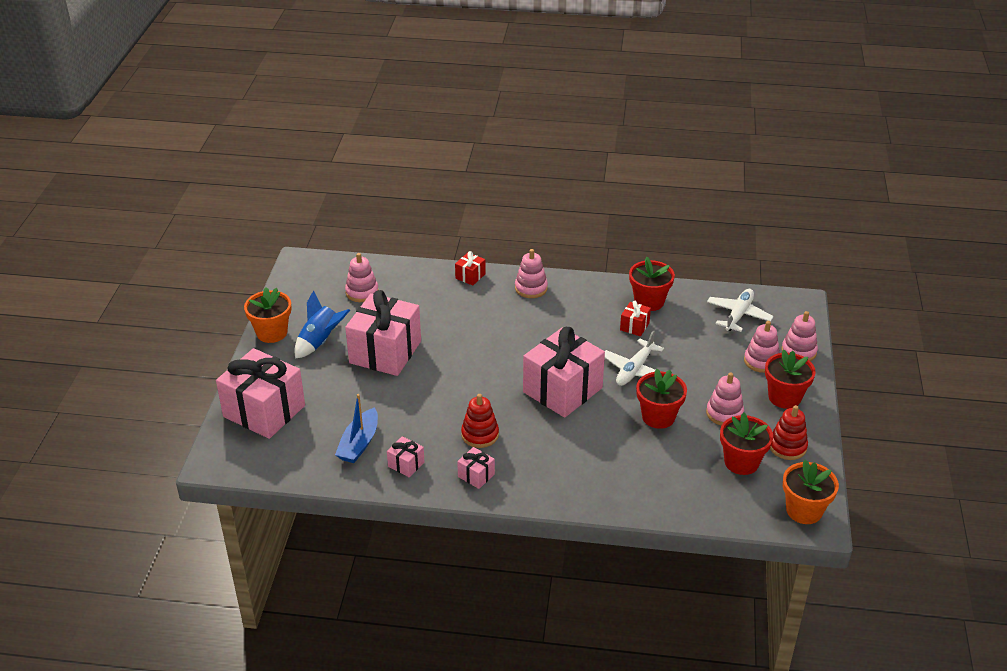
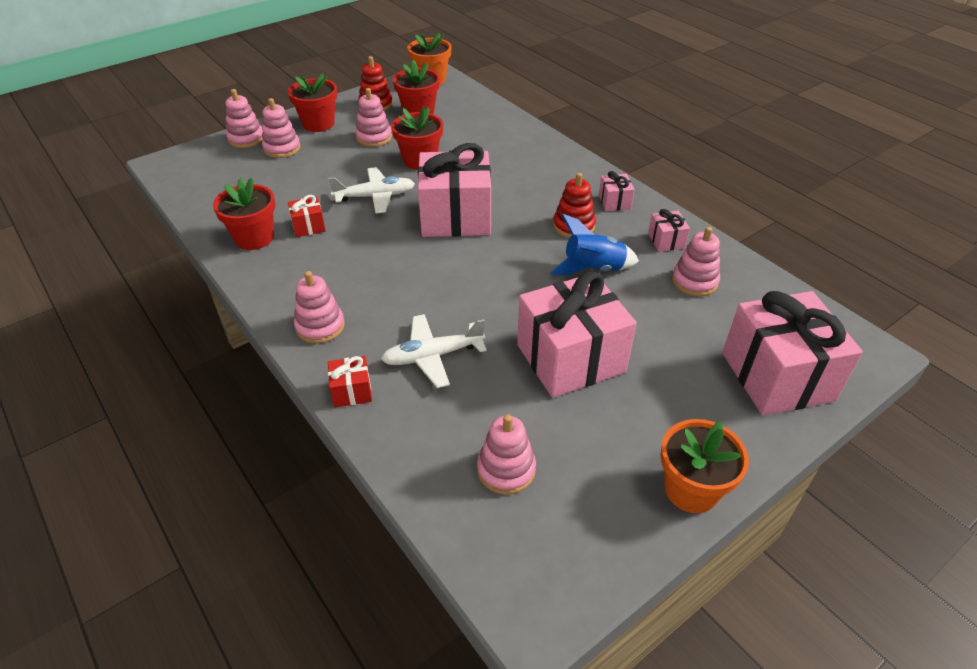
camera: 135 degrees left, 5 degrees up
blue rocket [294,291,350,359] -> blue rocket moved to [550,214,639,276]
blue boat [335,394,378,463] -> pink stacking toy [672,227,720,297]
white plane [707,289,774,332] -> white plane moved to [381,314,487,388]

